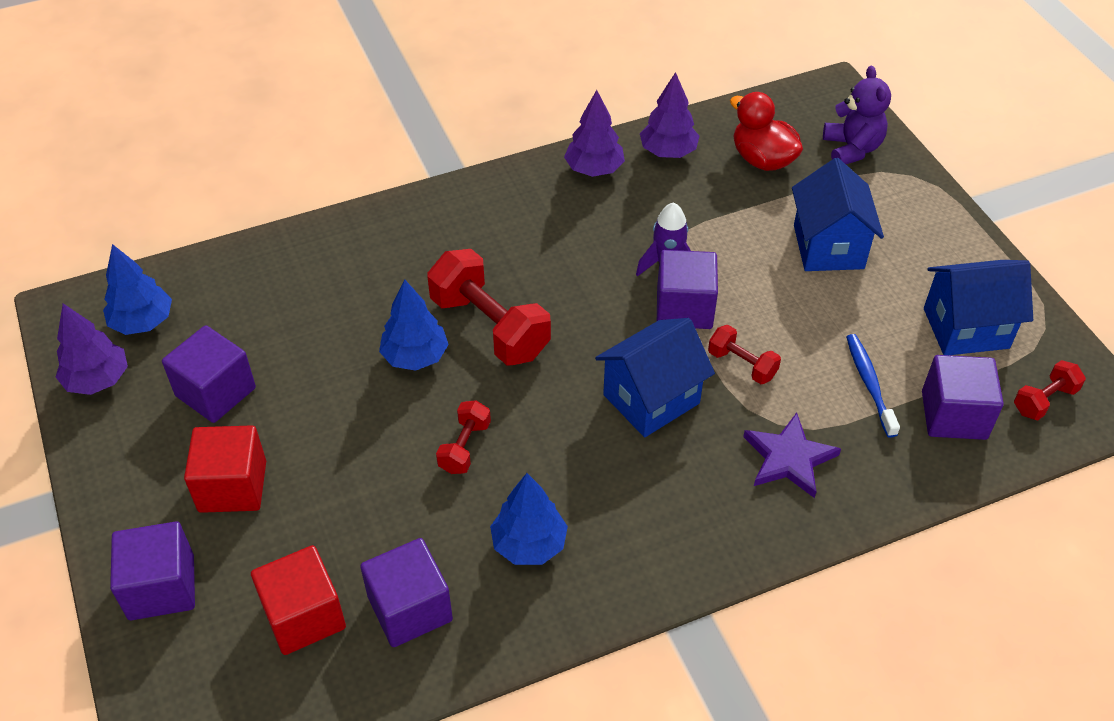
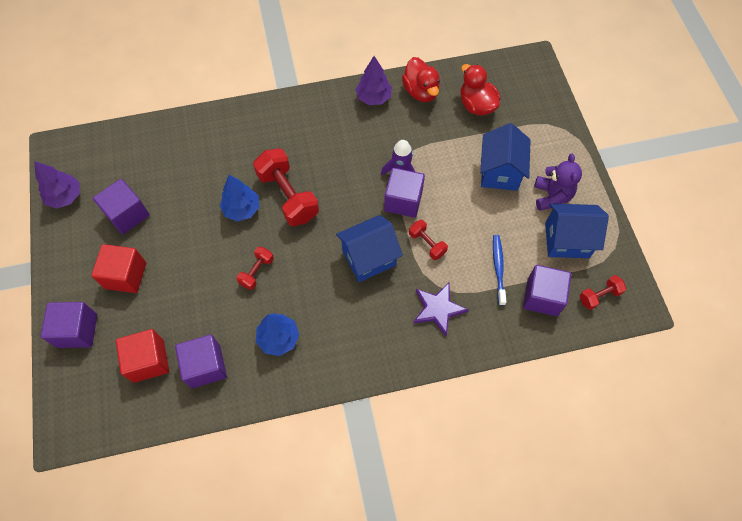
camera: 10 degrees right, 15 degrees up
blue tree [103,244,172,335] -> none
purple tree [640,72,699,158] -> red duck [402,57,440,102]
purple teddy bear [823,66,891,164] -> purple teddy bear moved to [534,154,582,211]

